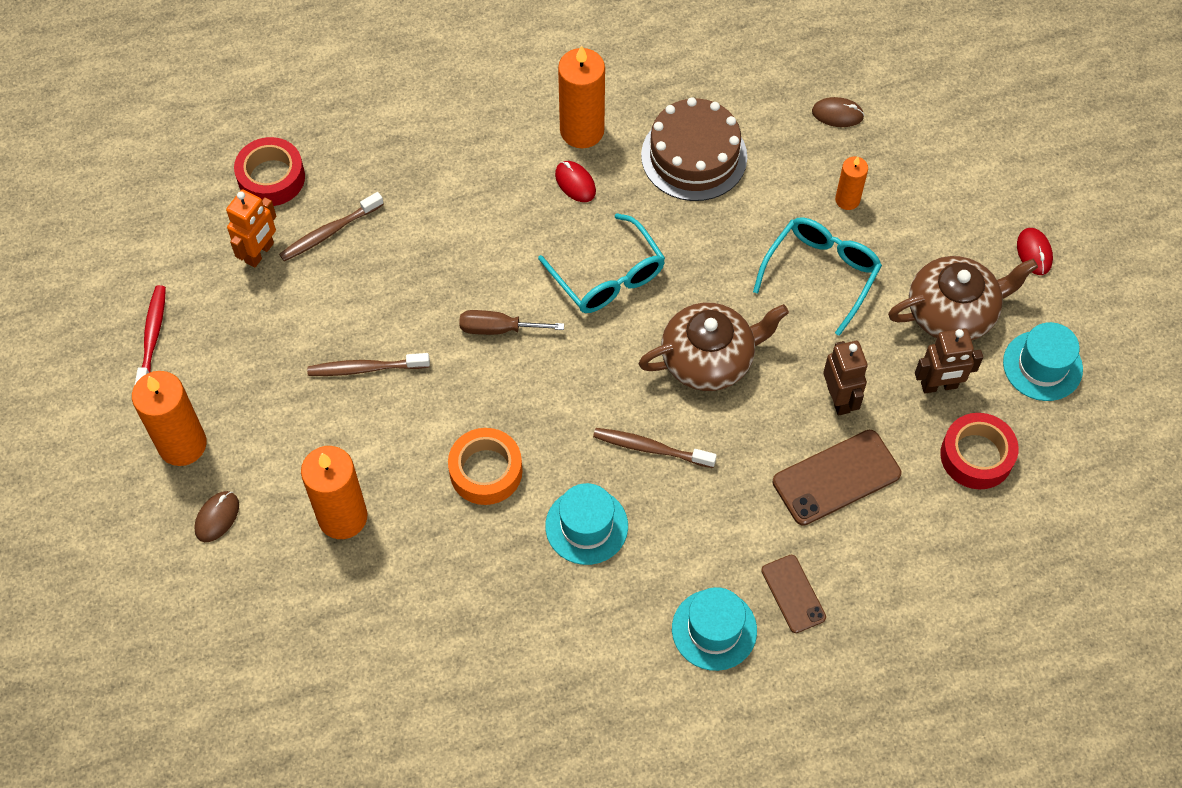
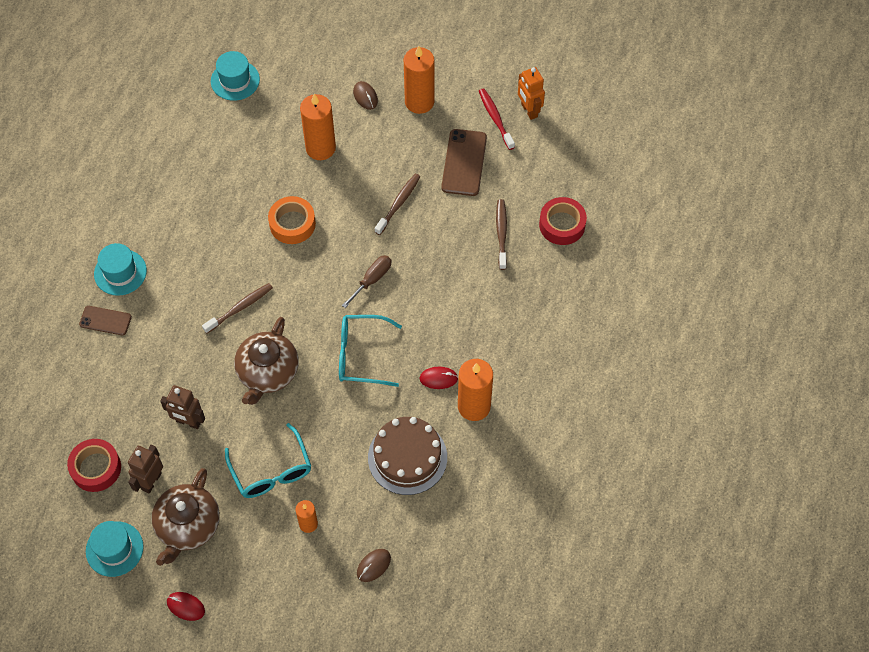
camera: 125 degrees right, 0 degrees up
red toothbrush [134,285,166,386] -> red toothbrush turned 150 degrees counterclockwise [479,88,515,150]
orange robot [226,189,276,268] -> orange robot moved to [518,67,545,120]
turquoise hat [545,483,628,565] -> turquoise hat moved to [211,51,260,101]
brown phone [773,430,901,526] -> brown phone moved to [441,129,487,196]

